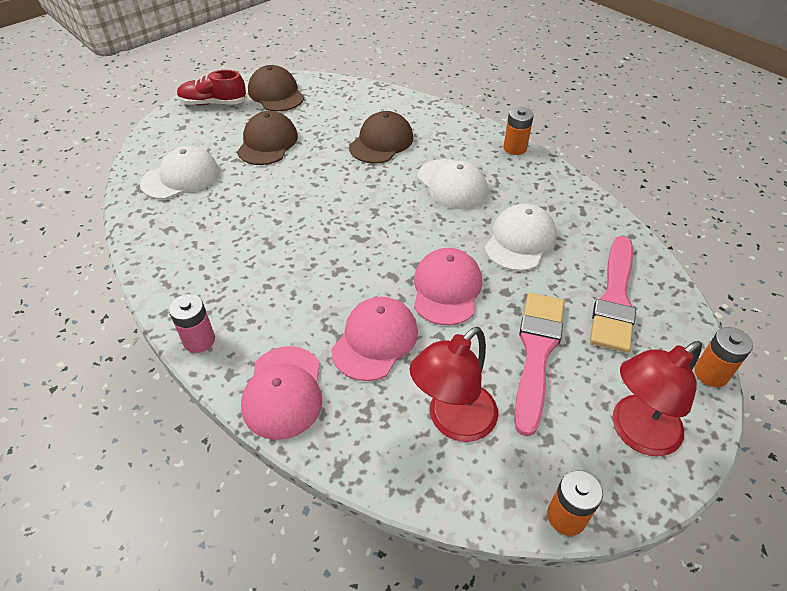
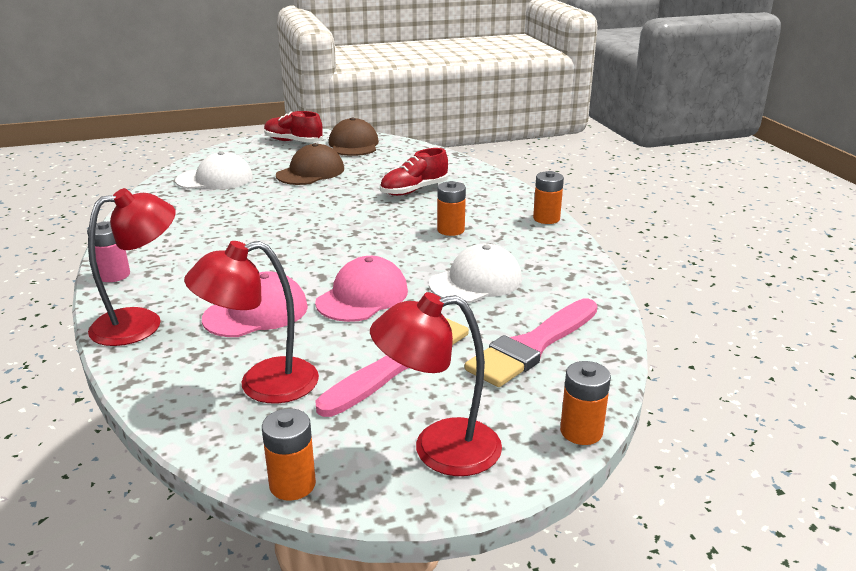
camera: 25 degrees right, 20 degrees down
pink cap [241,346,322,440] -> red lamp [88,188,176,346]
brown cap [349,111,413,164] -> red shoe [380,148,448,196]
white cap [418,159,487,209] -> orange battery [437,181,466,236]

